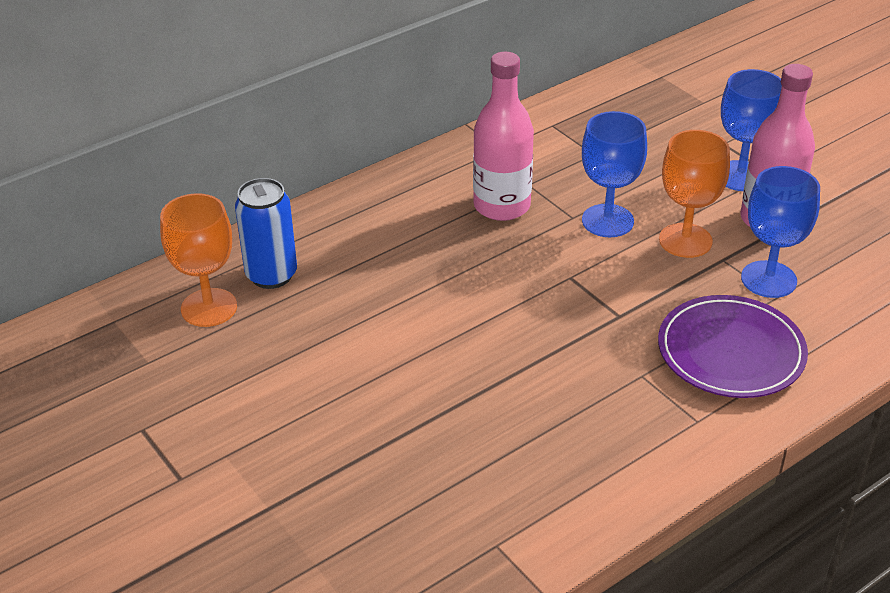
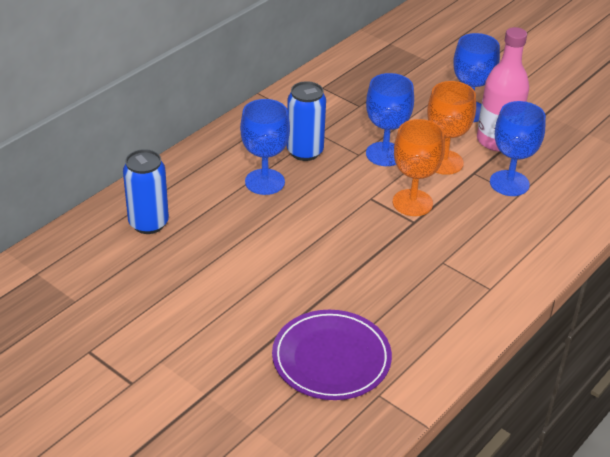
camera: 15 degrees left, 0 degrees up
orange goblet [160,193,237,327] -> orange goblet moved to [393,119,445,216]
pink bottle [473,52,534,221] -> blue can [287,81,326,161]
purple plate [658,295,808,398] -> purple plate moved to [272,310,392,400]
none -> blue goblet [240,99,290,195]

